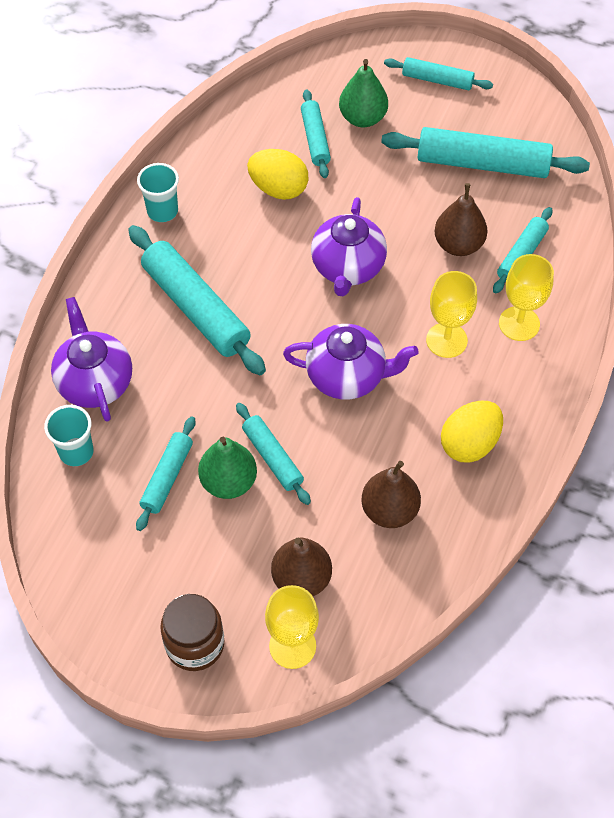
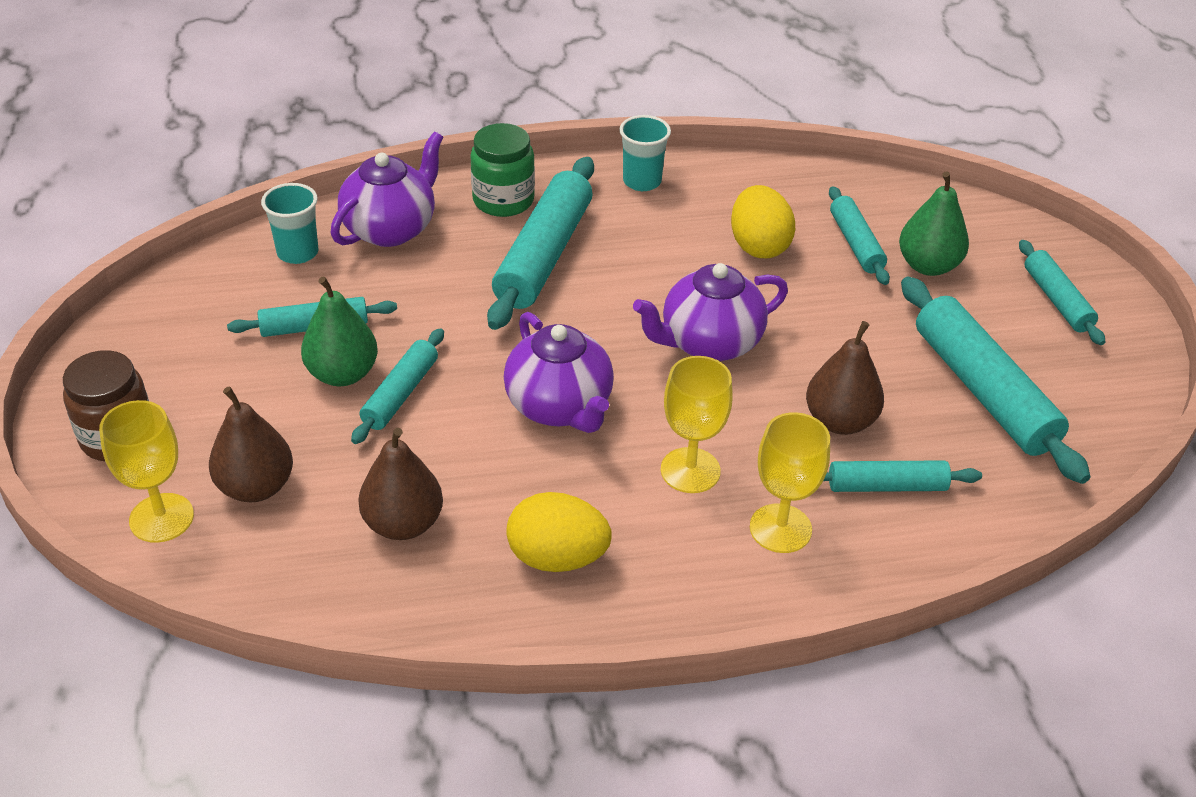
camera: 55 degrees right, 15 degrees down
turquoise rolling pin [301,89,331,178] -> turquoise rolling pin turned 60 degrees counterclockwise [829,186,890,285]
none -> green jar [470,123,535,217]

